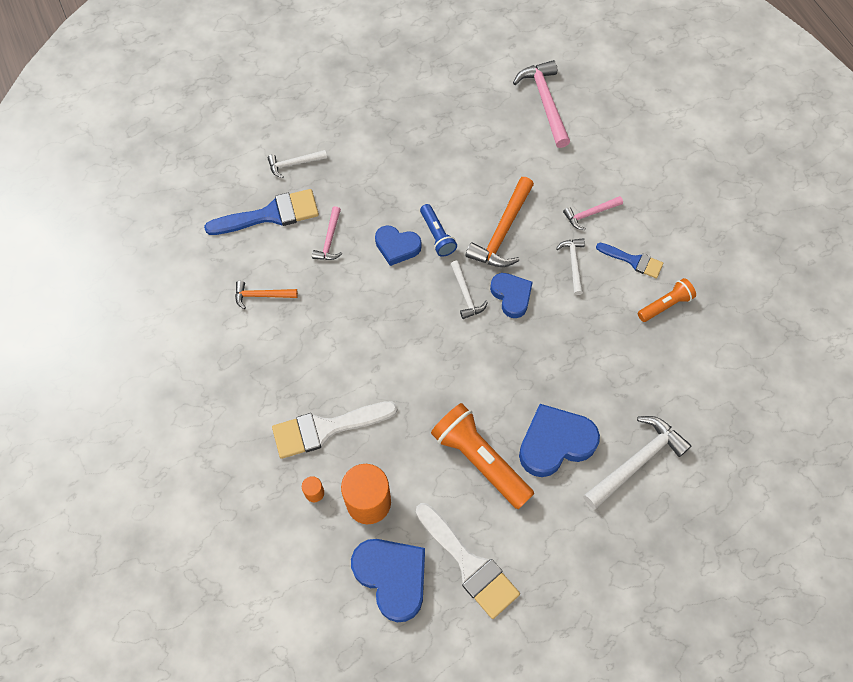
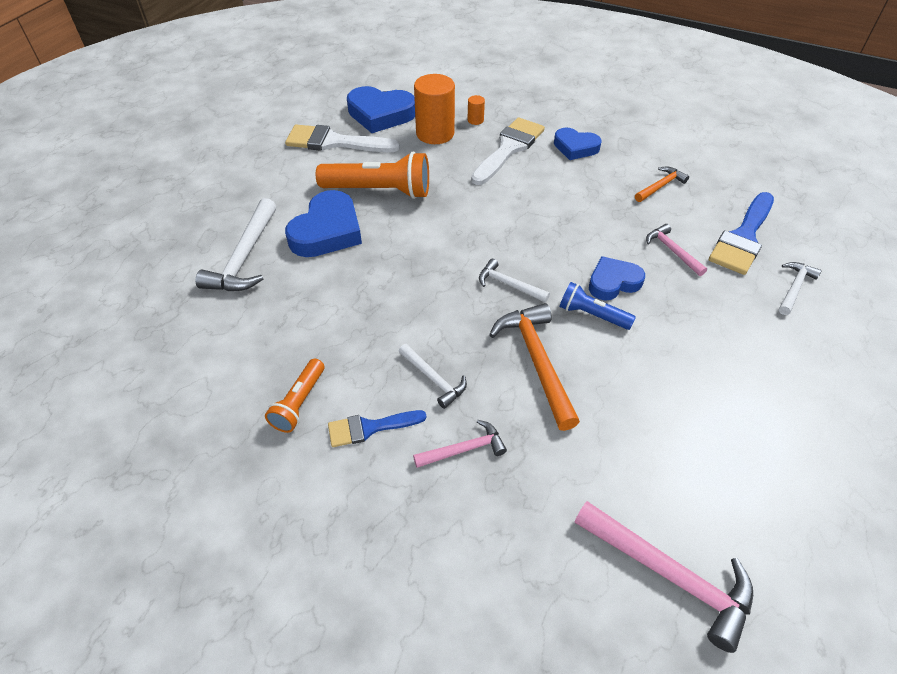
camera: 140 degrees right, 15 degrees down
blue heart [490,273,533,318] -> blue heart moved to [554,128,602,160]
pink hammer [563,196,623,230] -> pink hammer turned 45 degrees clockwise [413,420,507,468]

